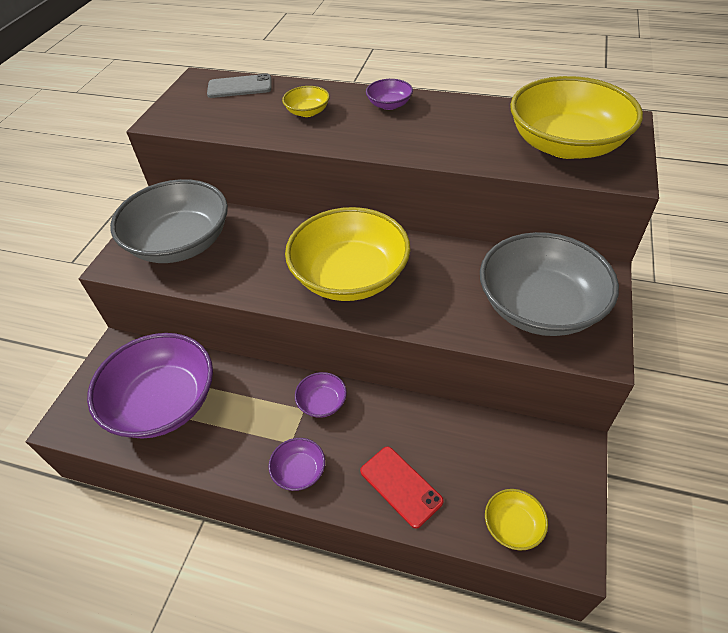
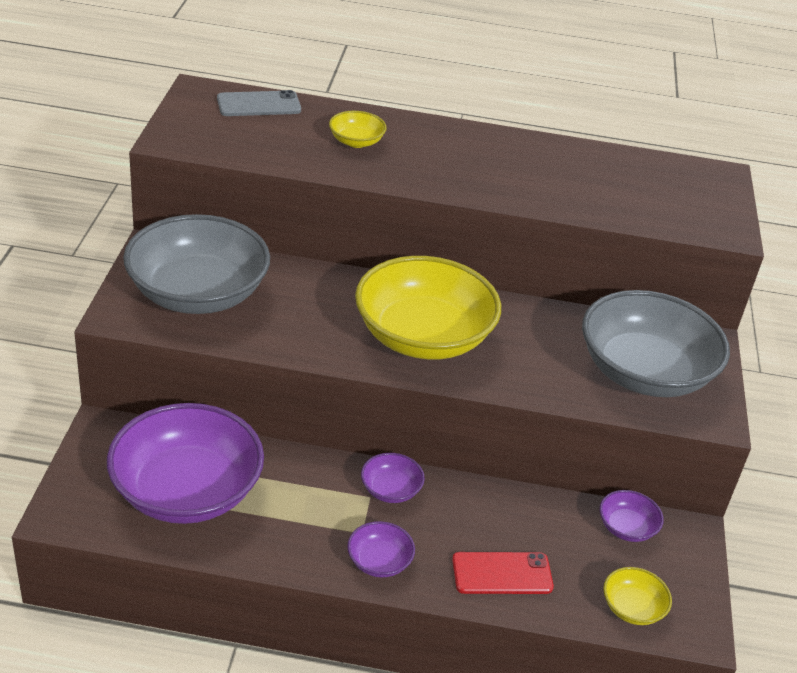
camera: 15 degrees left, 10 degrees down
red phone [360,447,444,528] -> red phone turned 45 degrees counterclockwise [452,552,554,594]
purple bowl [366,79,413,110] -> purple bowl moved to [600,490,664,542]
yellow bowl [510,76,643,159] -> none

